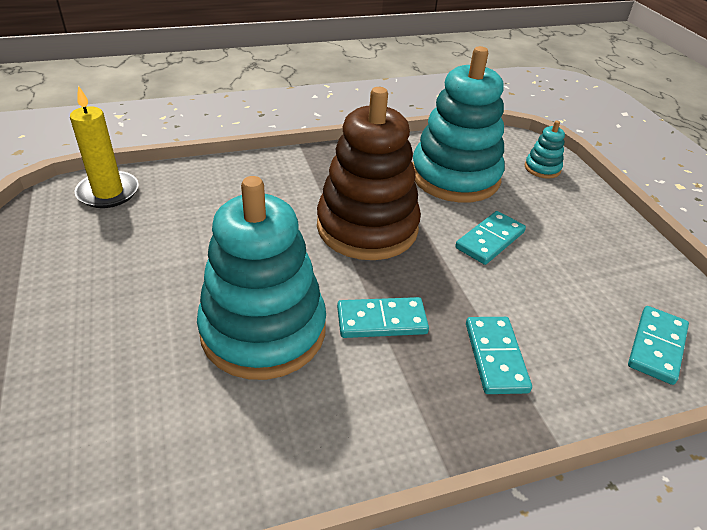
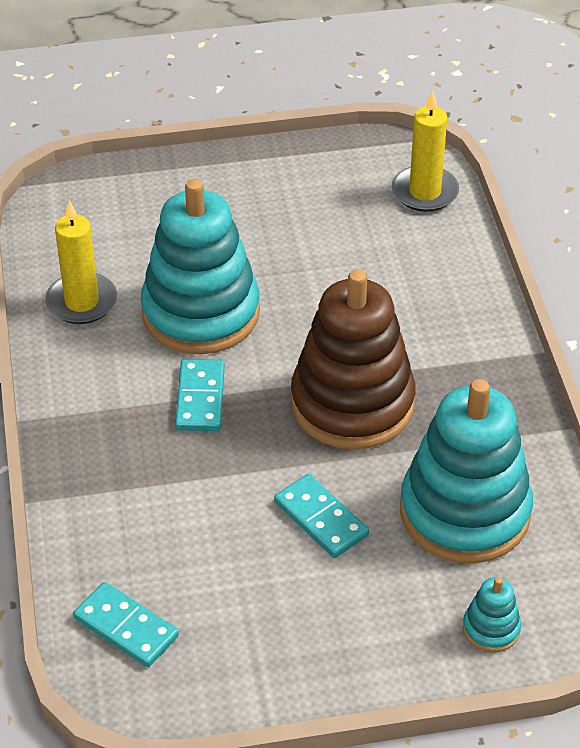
camera: 100 degrees right, 5 degrees up
turquoise domino [466,317,532,394] -> none
none -> yellow candle [45,200,117,324]

